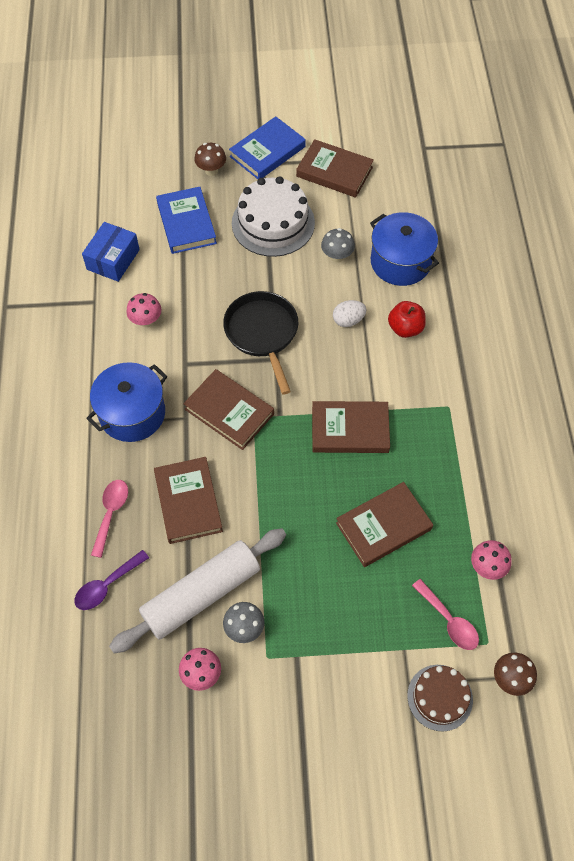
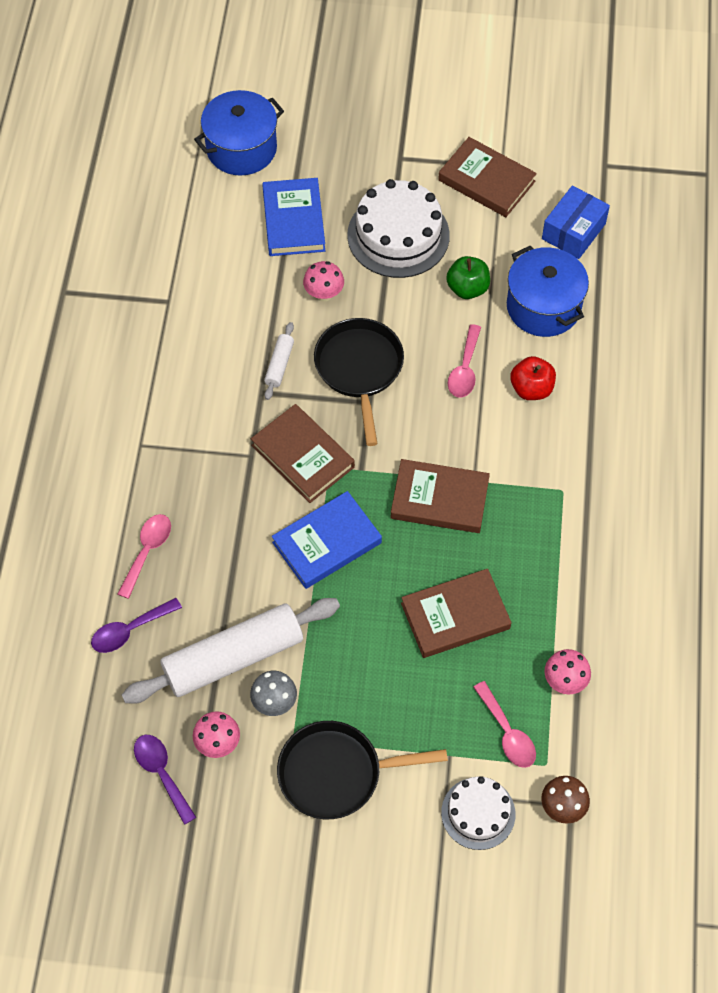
camera: 10 degrees right, 0 degrees up
blue box [82,222,140,282] -> blue box moved to [542,186,610,259]
blue pot [86,362,167,442] -> blue pot moved to [194,90,284,175]
pink mushroom [126,293,162,327] -> pink mushroom moved to [303,261,344,302]
brown book [154,457,223,544] -> none
brown mushroom [194,143,226,176] -> none
blue book [229,116,306,179] -> blue book moved to [272,491,382,589]
grey mushroom [321,228,355,262] -> green apple [446,256,490,299]
white egg [333,300,367,327] -> pink spoon [448,324,481,397]
brown cake [407,665,473,732] -> white cake [441,776,515,850]
none -> purple spoon [134,735,196,825]
none -> white rolling pin [264,322,294,400]
none -> black pan [277,721,448,819]

